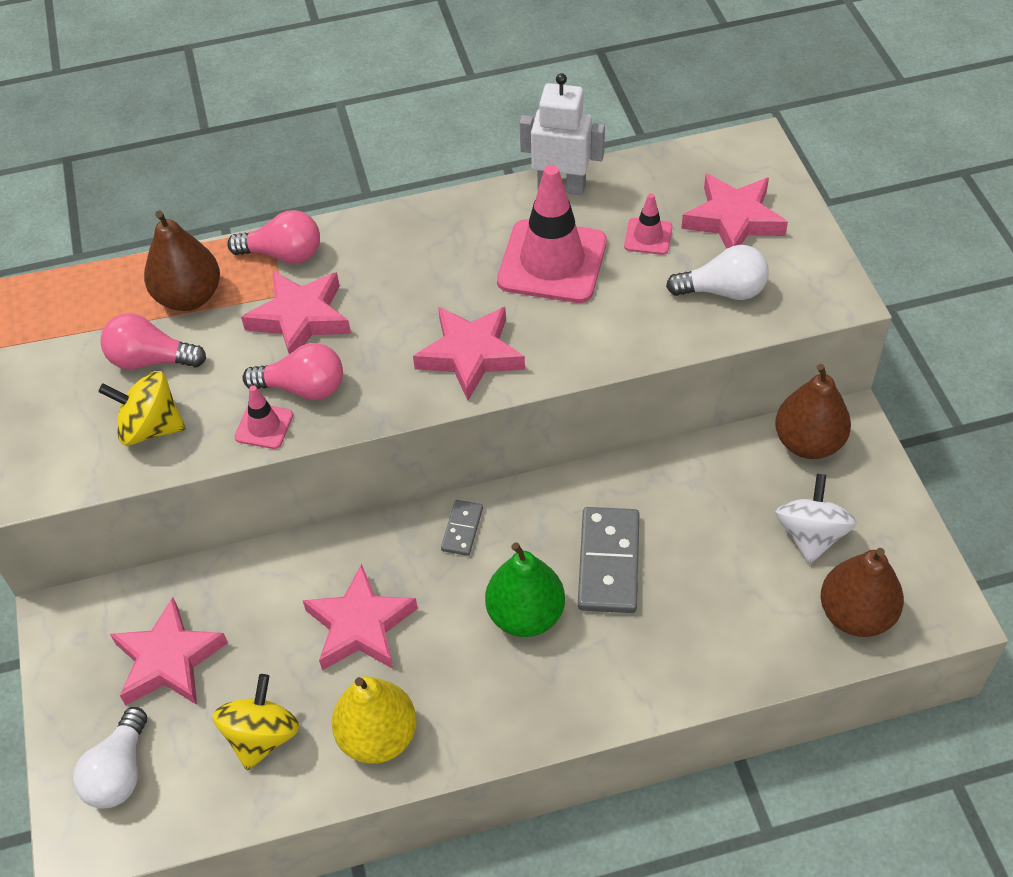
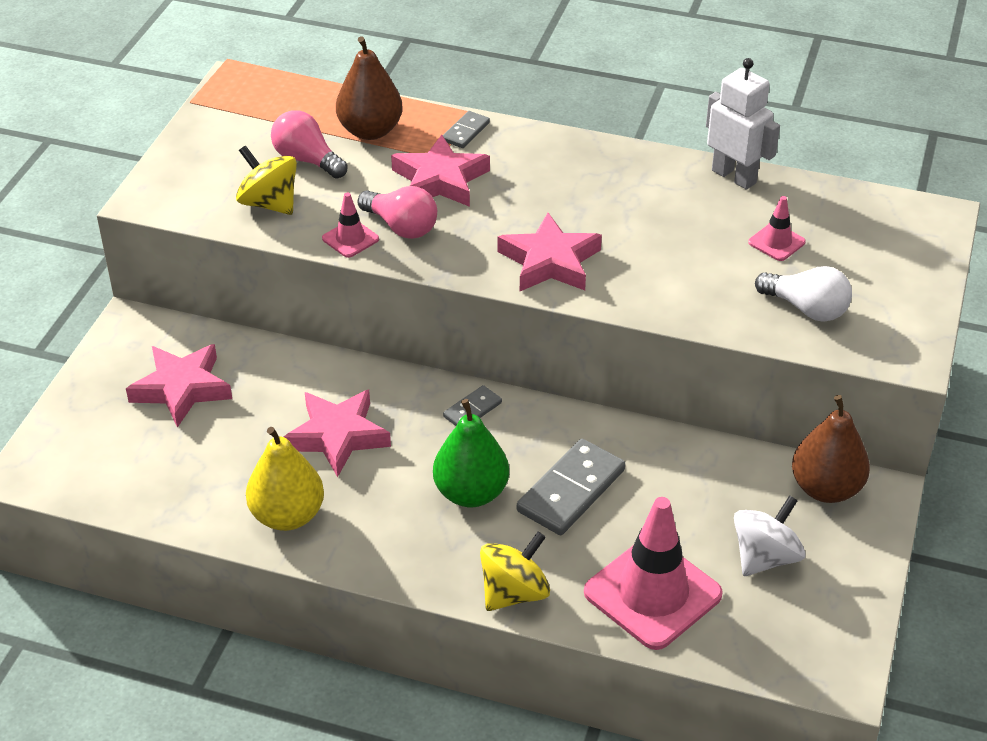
camera: 30 degrees right, 10 degrees down
white light bulb [73,707,147,809] -> none
yellow spinning top [212,674,300,771] -> yellow spinning top moved to [480,532,550,611]
pink light bulb [227,210,320,264] -> grey domino [443,111,490,148]
pink traffic cone [497,165,607,303] -> pink traffic cone moved to [584,497,723,650]
pink star [681,174,788,249] -> none
brown pear [821,548,904,637] -> none

